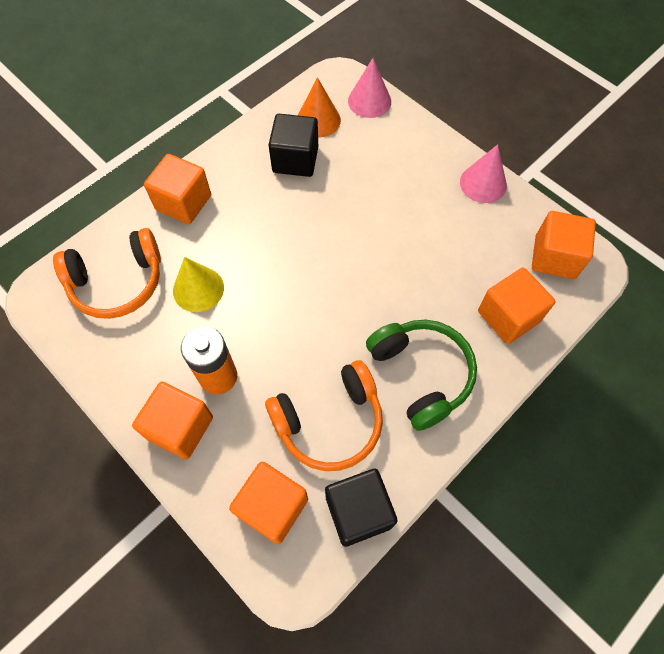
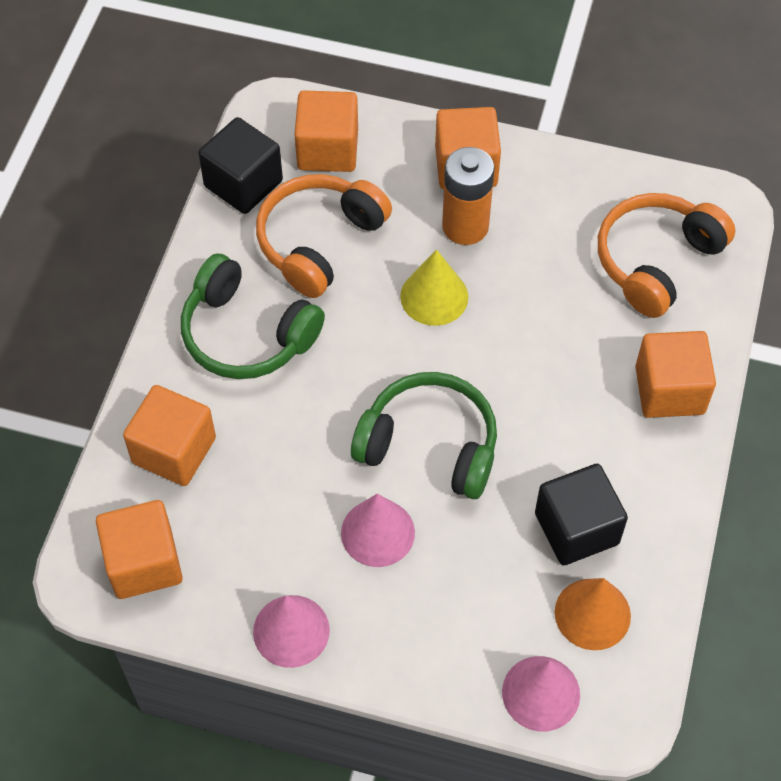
camera: 150 degrees right, 5 degrees down
yellow cone [173,257,224,312] -> yellow cone moved to [400,249,468,326]
none -> pink cone [341,494,415,567]
none -> green headphones [351,372,497,499]

